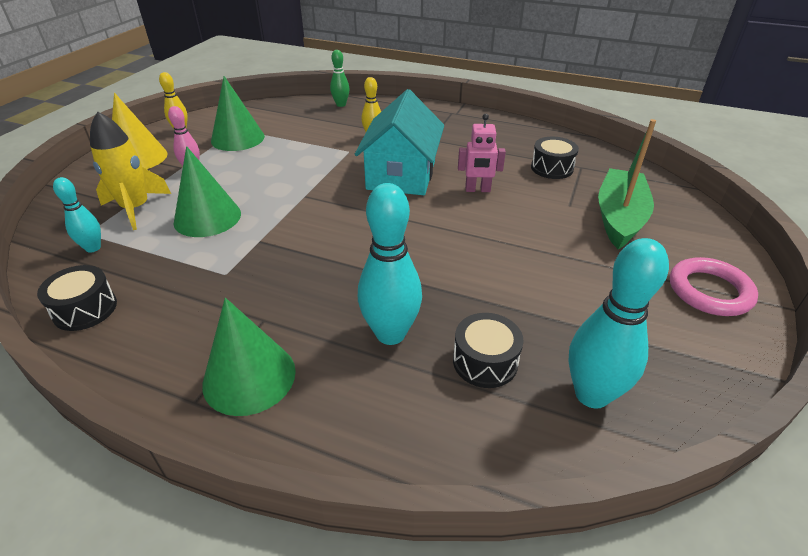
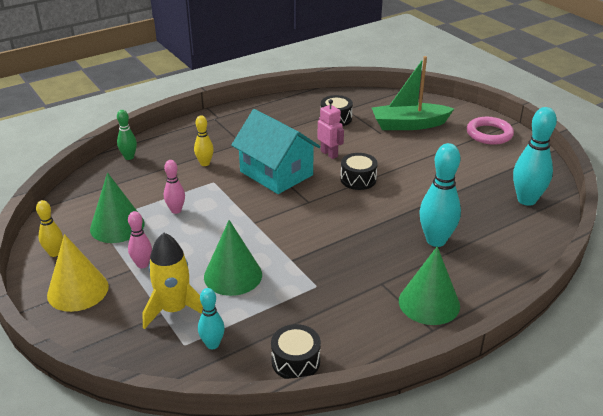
camera: 55 degrees left, 5 degrees down
black drum [453,313,524,388] -> black drum moved to [340,153,378,190]
pink robot [458,114,506,192] -> pink robot turned 75 degrees counterclockwise [317,99,344,159]
green boat [598,119,656,249] -> green boat turned 60 degrees counterclockwise [372,56,454,130]
none -> pink bowling pin [164,160,185,214]

